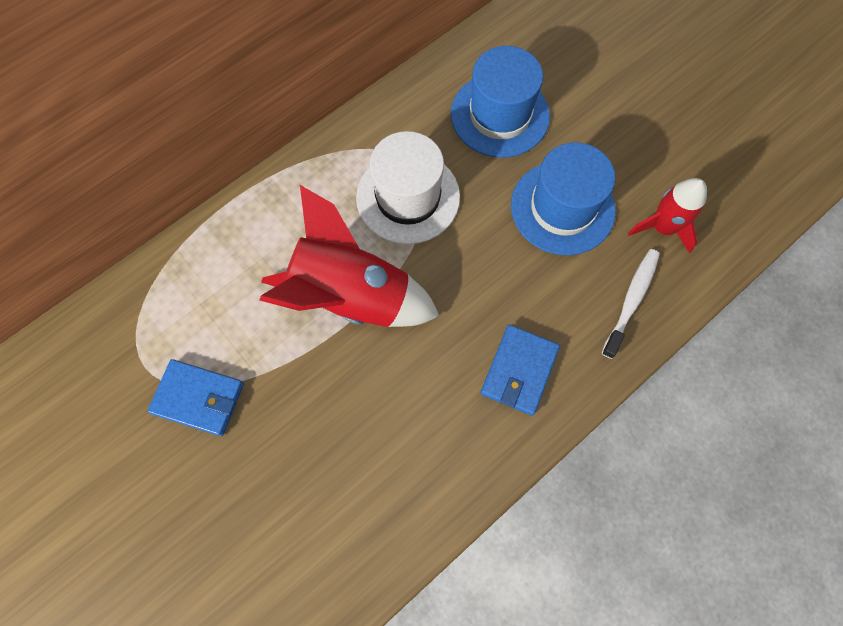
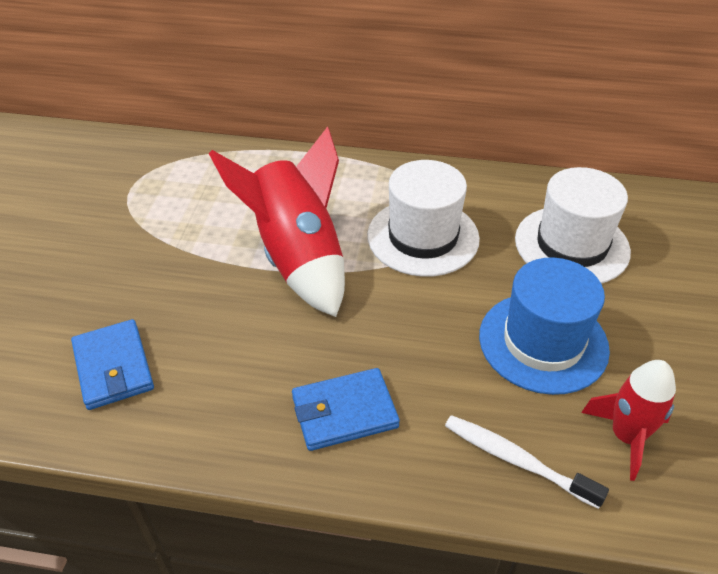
camera: 50 degrees right, 25 degrees down
blue wallet [148,359,244,436] -> blue wallet moved to [71,319,154,410]
blue hat [451,46,550,158] -> white hat [515,167,631,284]
white toothbrush [602,249,660,359] -> white toothbrush turned 135 degrees counterclockwise [445,415,609,509]

